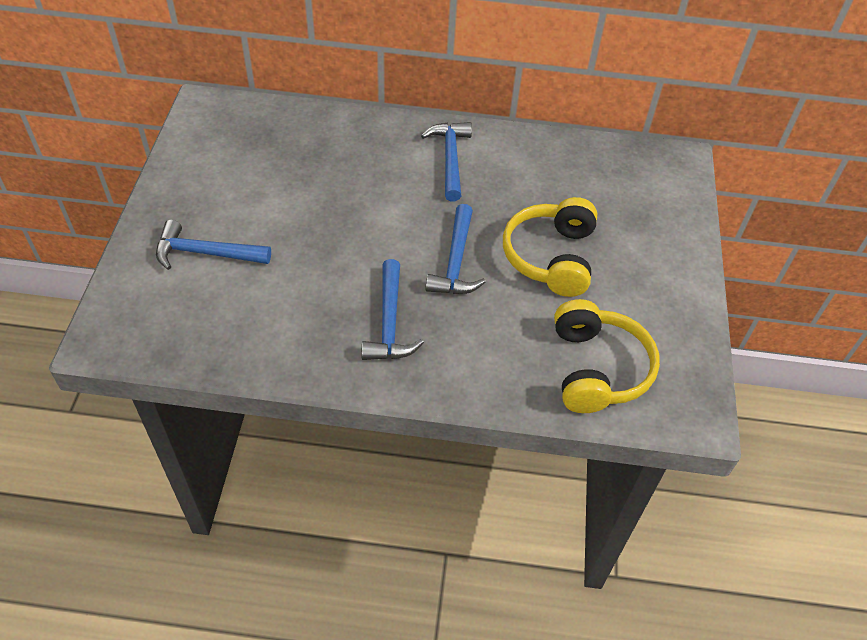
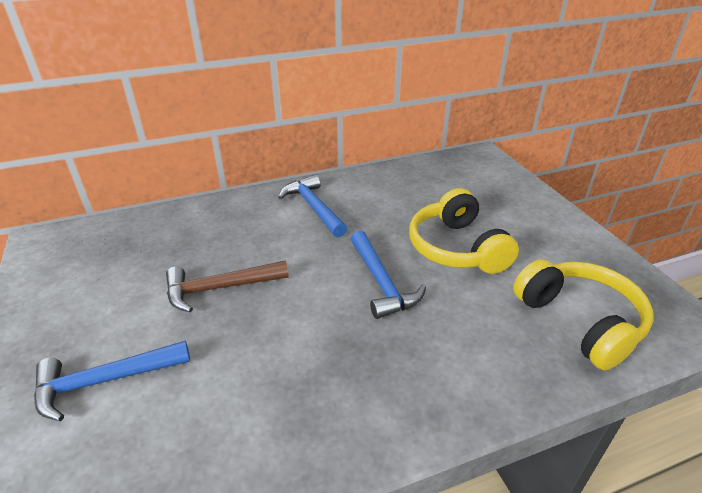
camera: 25 degrees left, 15 degrees down
blue hammer [362,259,424,360] -> none
none -> brown hammer [166,261,289,313]

